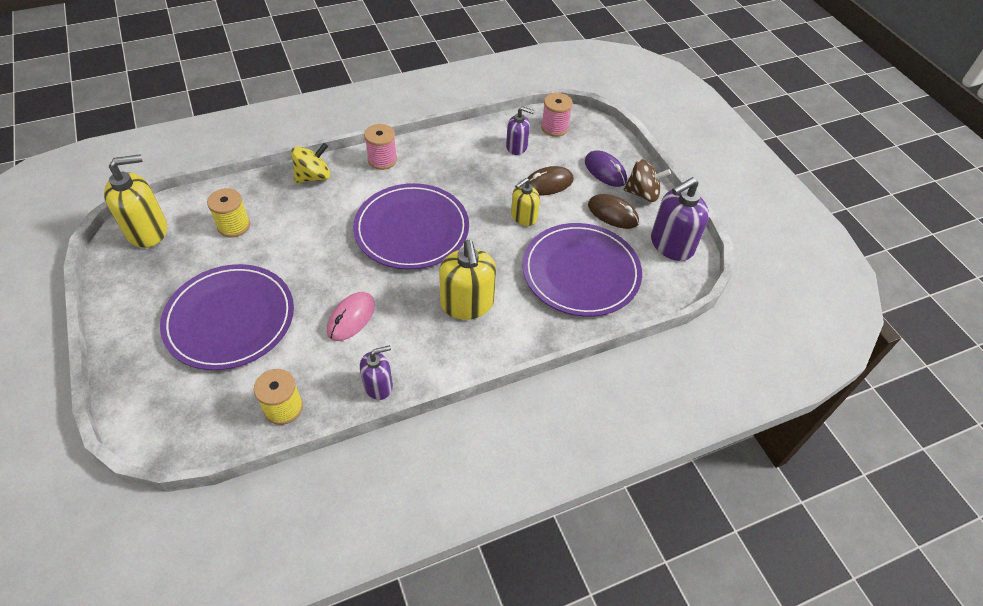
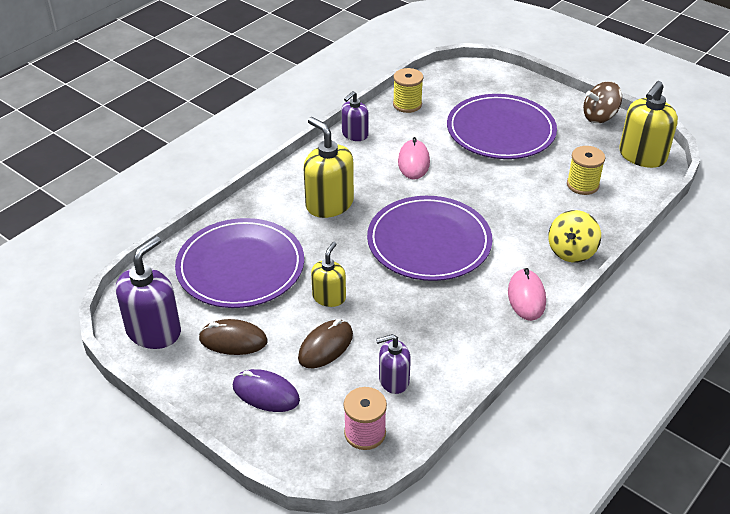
camera: 155 degrees right, 10 degrees down
pink spool [364,124,397,170] -> pink mouse [508,268,546,321]
brown spinning top [624,159,671,202] -> brown spinning top moved to [583,81,622,123]

